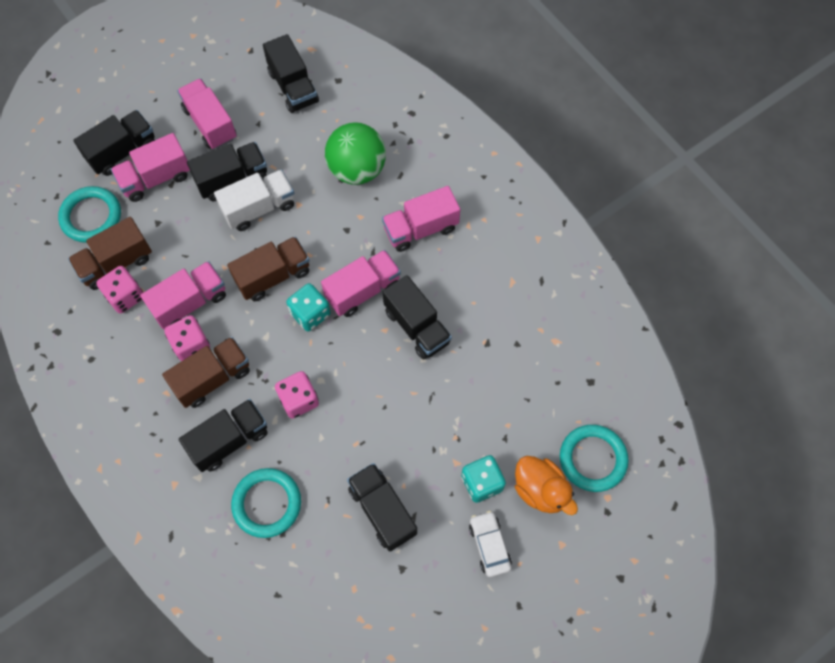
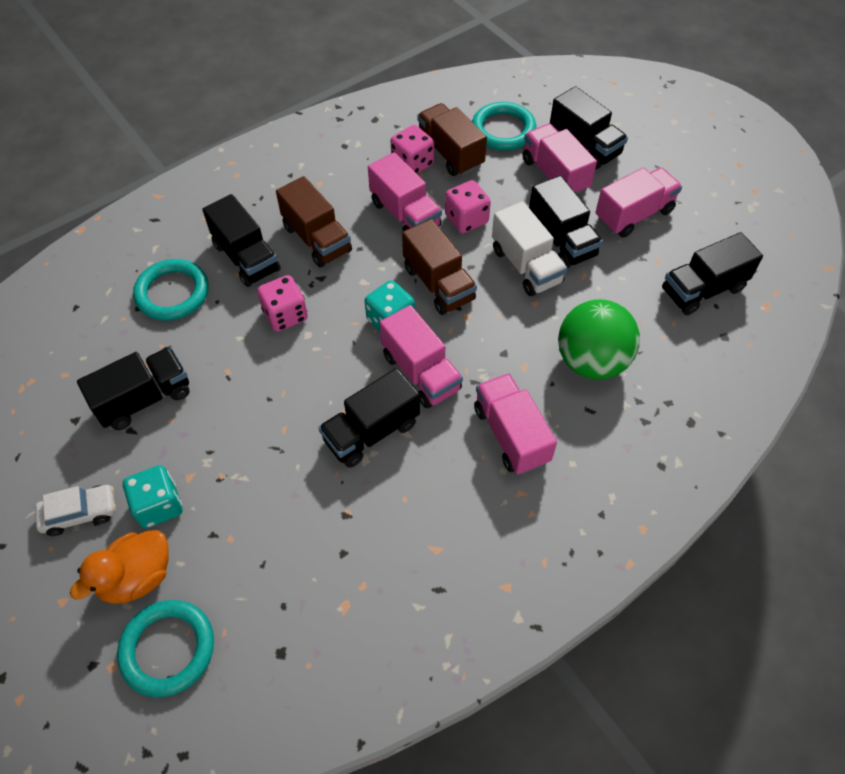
camera: 90 degrees right, 10 degrees down
pink dice [164,315,210,361] -> pink dice moved to [445,180,491,233]

